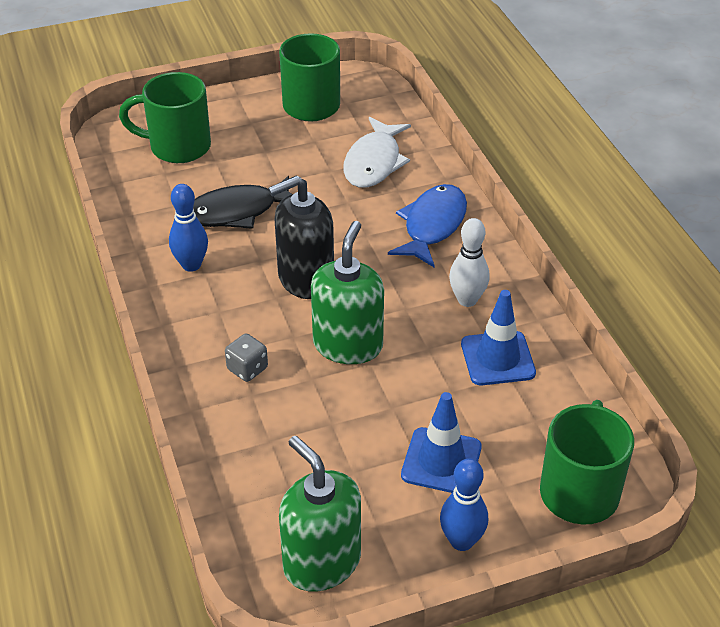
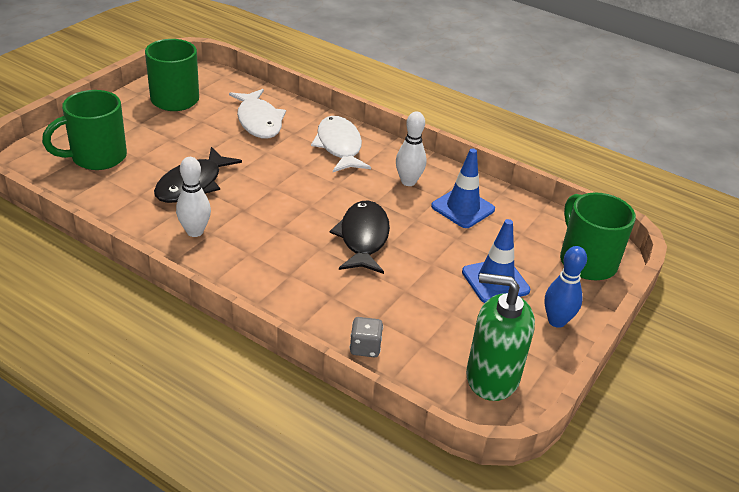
camera: 40 degrees left, 5 degrees down
blue bowling pin [169,184,208,272] -> white bowling pin [176,157,211,237]
grey dice [225,333,268,382] -> grey dice moved to [350,317,383,357]
black soap dispenser [268,175,334,299] -> none
green soap dispenser [311,221,384,364] -> black fish [329,200,390,274]
blue fish [388,184,467,267] -> white fish [311,116,371,172]

